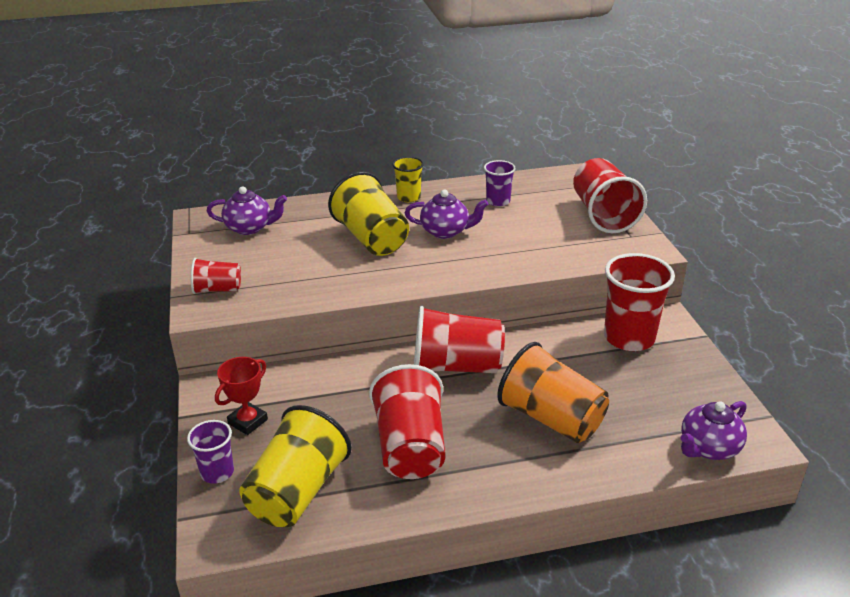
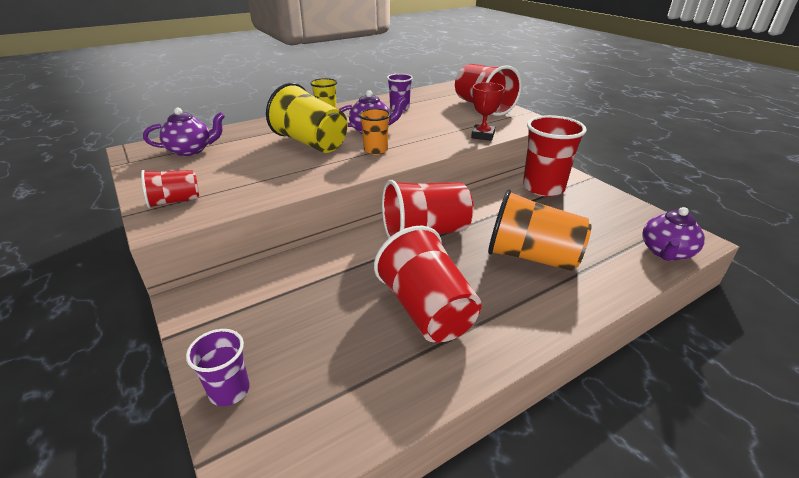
camera: 20 degrees left, 0 degrees up
red trophy [215,357,268,435] -> red trophy moved to [471,82,504,141]
yellow cup [240,405,352,527] -> none
none -> orange cup [359,108,391,155]

